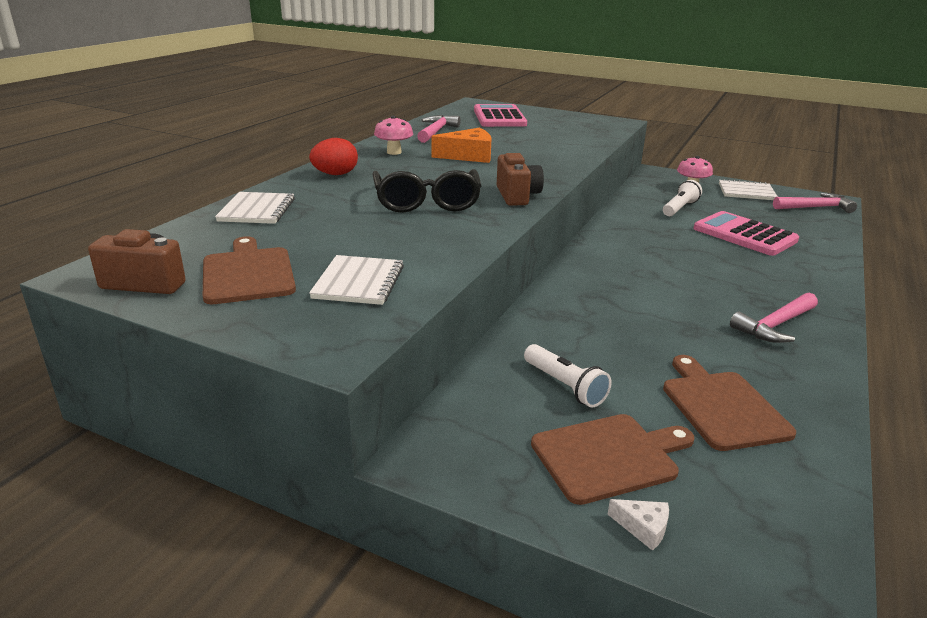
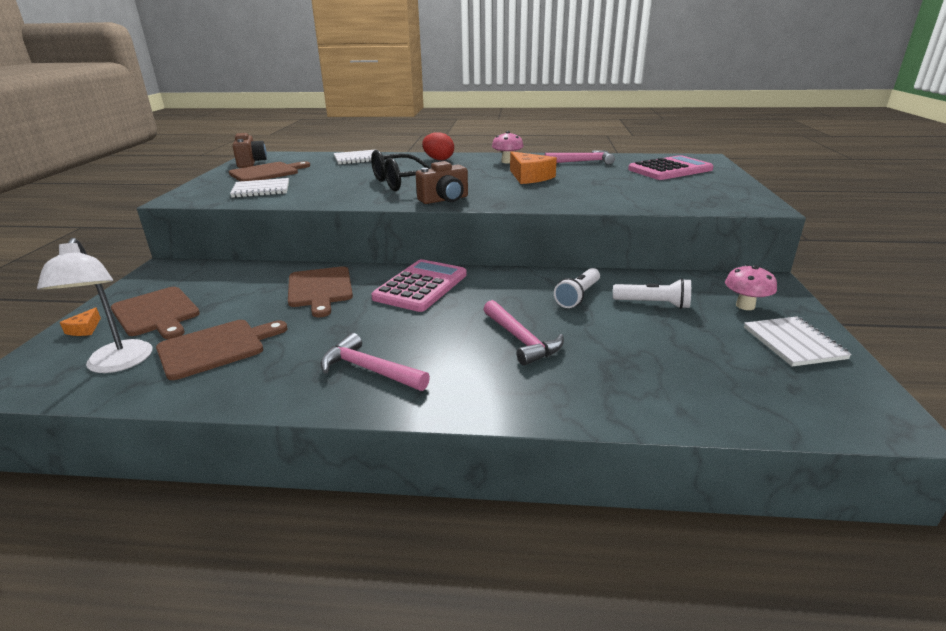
camera: 70 degrees right, 0 degrees up
white flashlight [524,344,612,407] -> white flashlight moved to [554,268,600,308]
white cheese [608,499,669,551] -> orange cheese [60,307,101,336]
pink calculator [693,211,799,256] -> pink calculator moved to [371,259,467,312]
pink hammer [773,193,857,213] -> pink hammer moved to [483,300,564,366]
none -> white lamp [37,238,152,373]
none -> brown cutting board [288,266,353,317]

